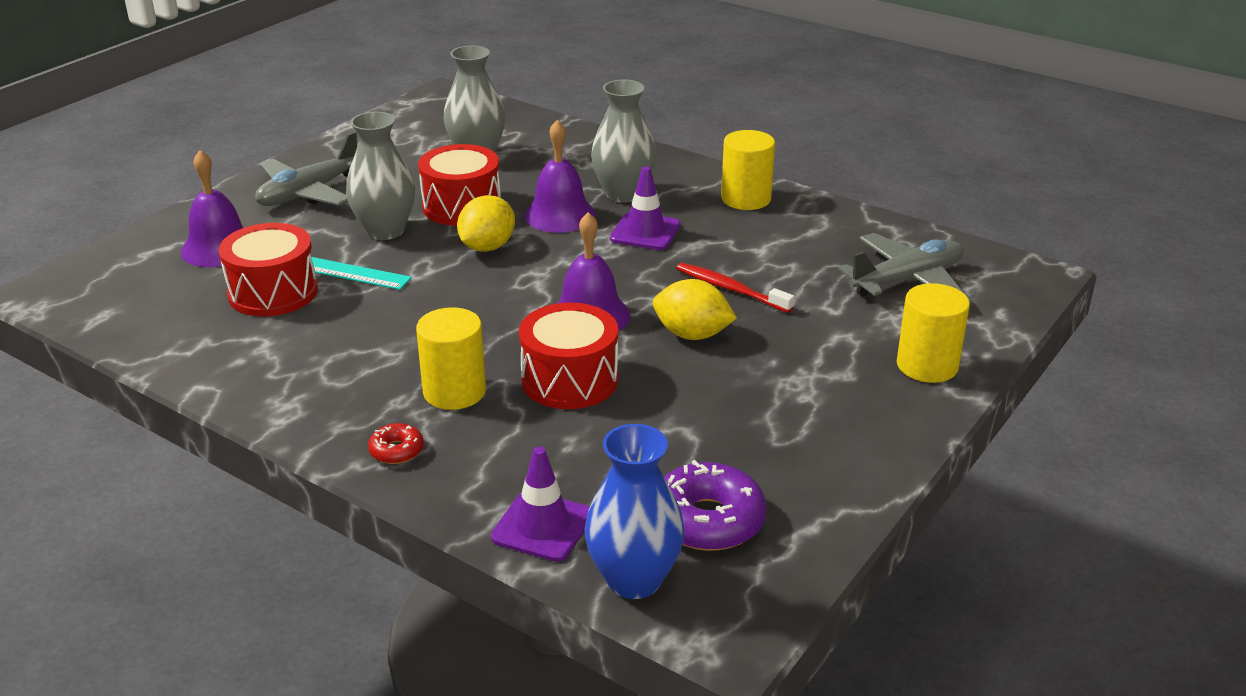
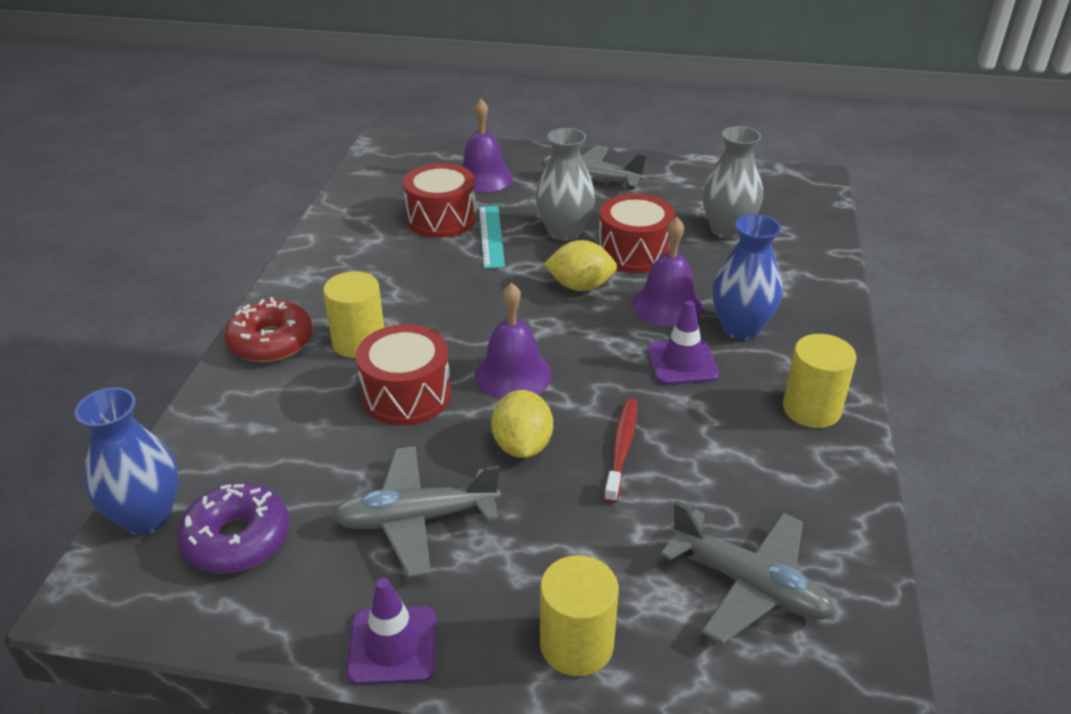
camera: 65 degrees right, 5 degrees up
red donut [368,423,424,464] -> red donut [224,297,313,362], size x1.95
purple traffic cone [491,447,589,562] -> purple traffic cone moved to [347,578,436,685]
grey vase [591,79,656,203] -> blue vase [712,214,782,340]
none -> grey plane [333,446,501,578]

